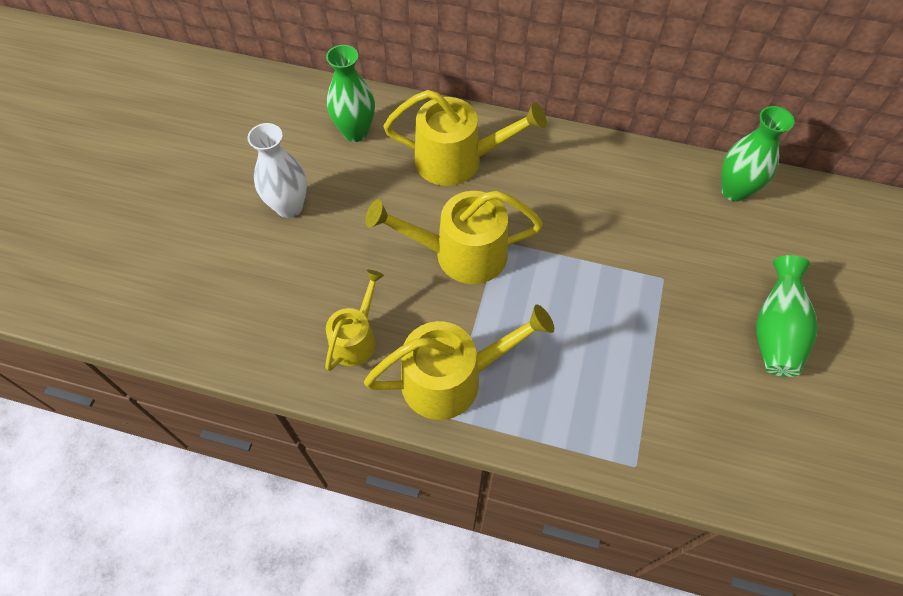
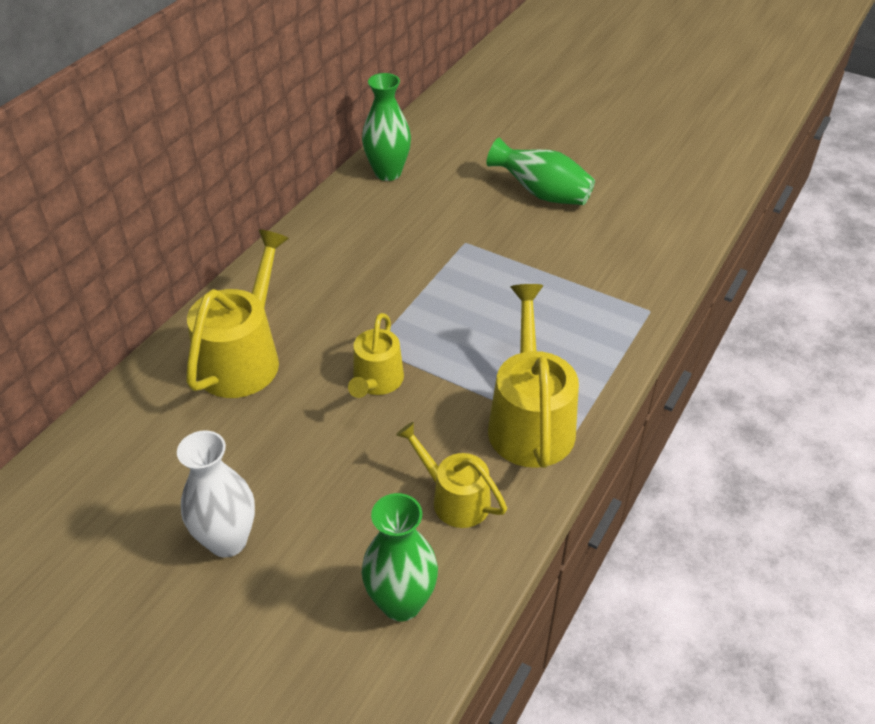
camera: 75 degrees left, 15 degrees down
green vase [326,45,375,142] -> green vase moved to [362,493,438,621]
yellow watering can [365,190,543,284] -> yellow watering can [348,313,404,398], size x0.61

